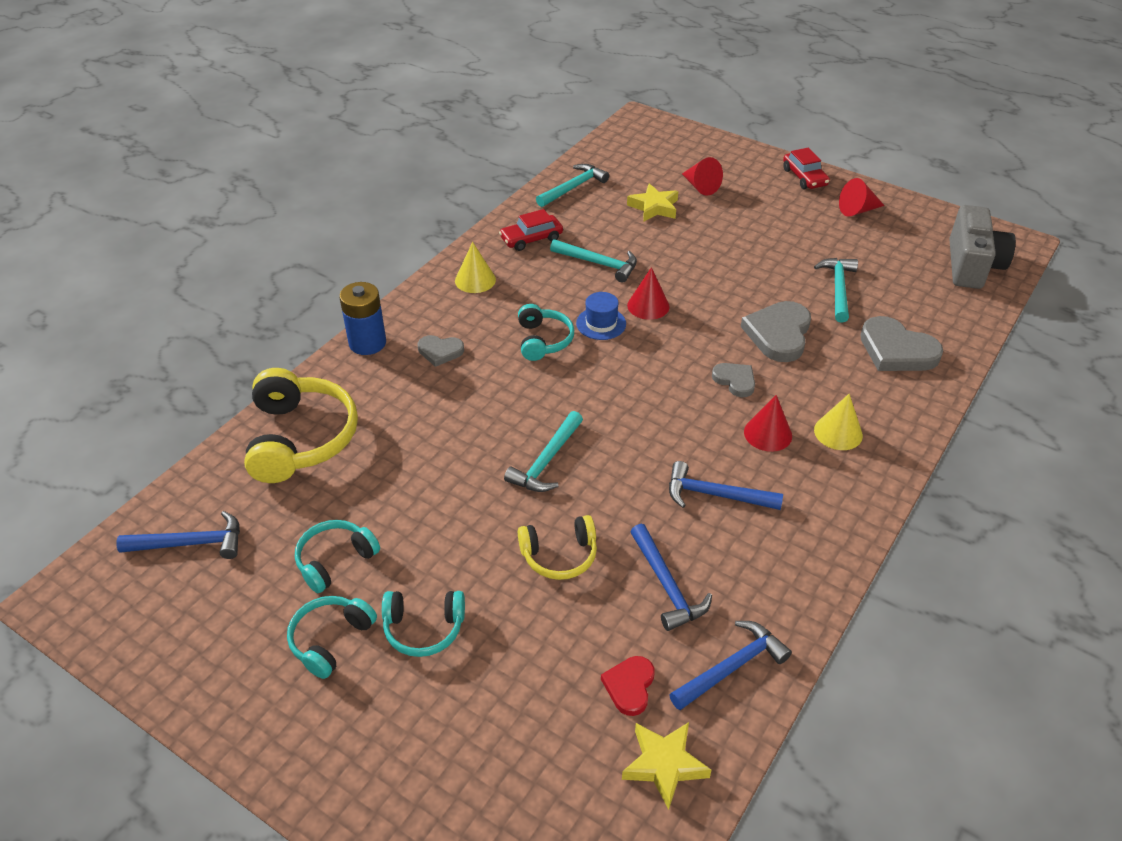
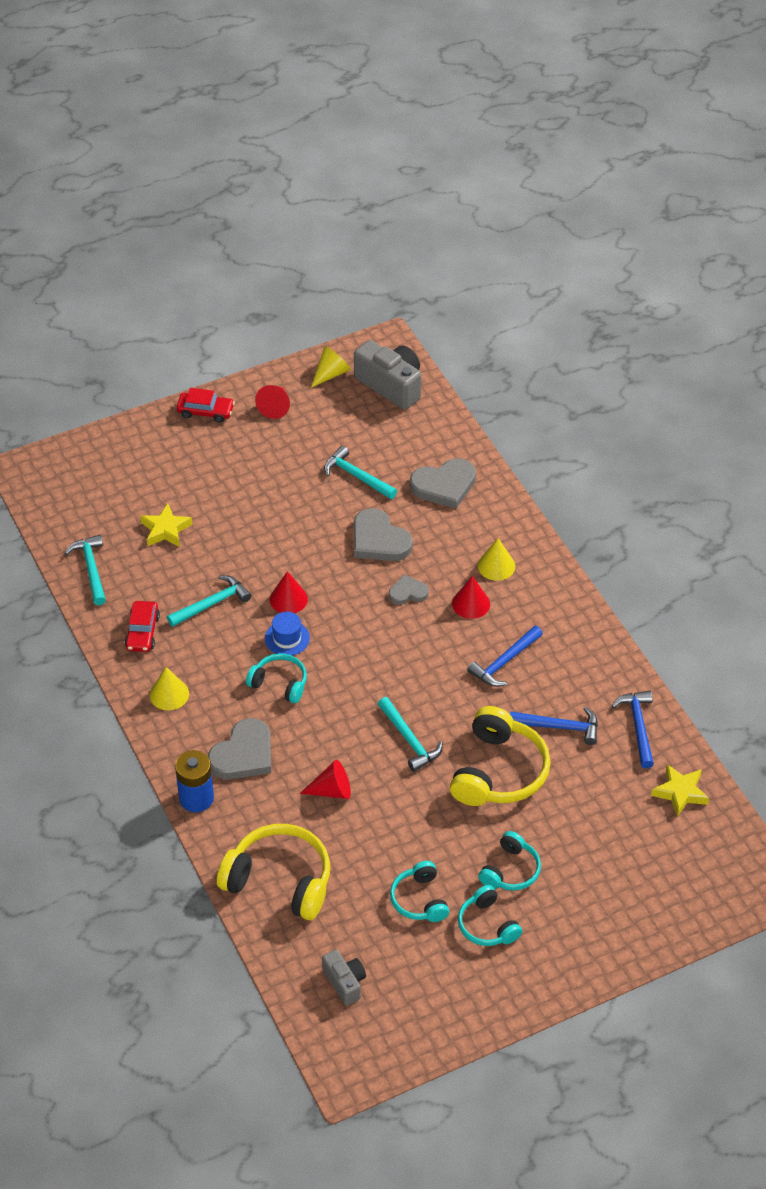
camera: 60 degrees left, 5 degrees up
blue hammer [116,511,240,559] -> grey camera [322,949,366,1006]
grey heart [418,335,464,367] -> grey heart [208,718,271,779], size x1.76
yellow headphones [518,515,597,580] -> yellow headphones [450,706,551,806], size x1.75
red heart [601,656,654,716] -> none
red cone [682,157,723,196] -> red cone moved to [300,760,351,799]
none -> yellow cone [311,346,351,388]

